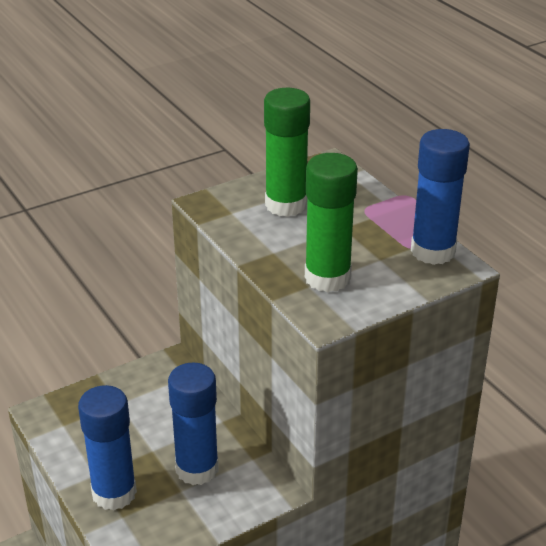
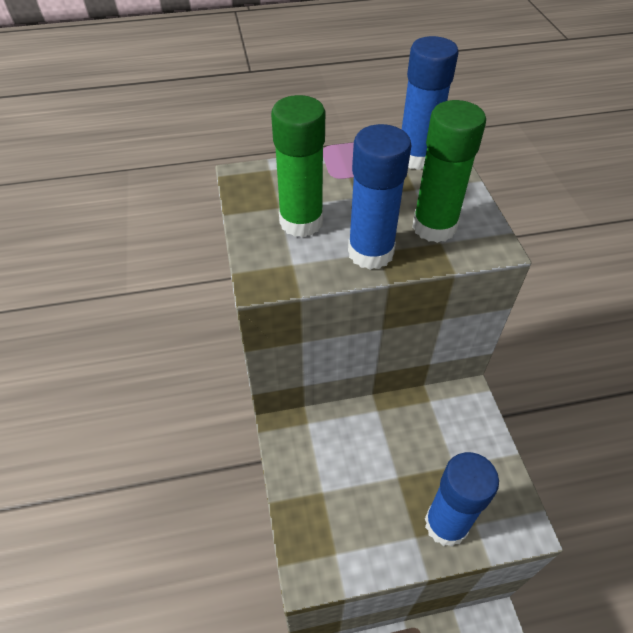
camera: 70 degrees left, 15 degrees up
blue glue stick [168,362,219,485] -> blue glue stick moved to [348,124,412,270]

